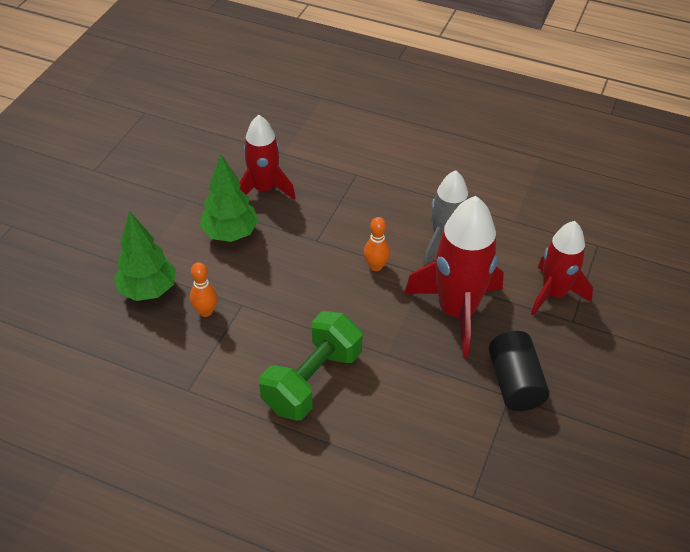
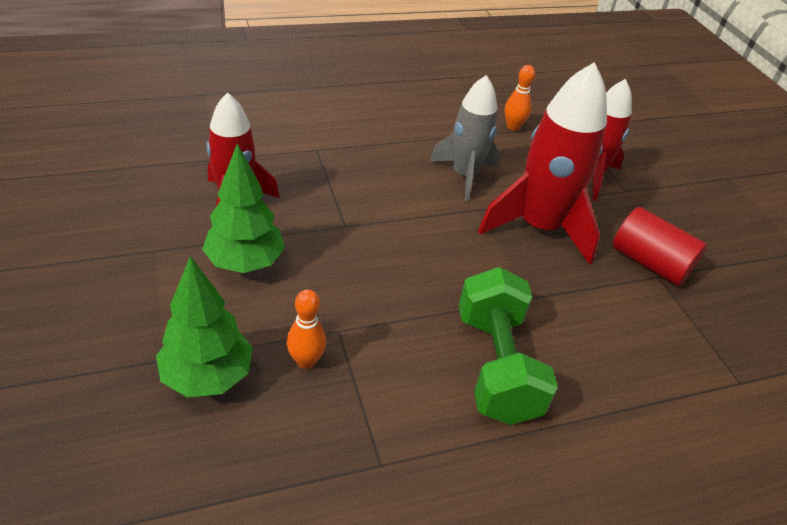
camera: 45 degrees left, 5 degrees down
orange bowling pin [364,217,390,271] -> orange bowling pin moved to [505,65,535,131]
black cylinder [489,331,549,411] -> red cylinder [612,207,707,286]

